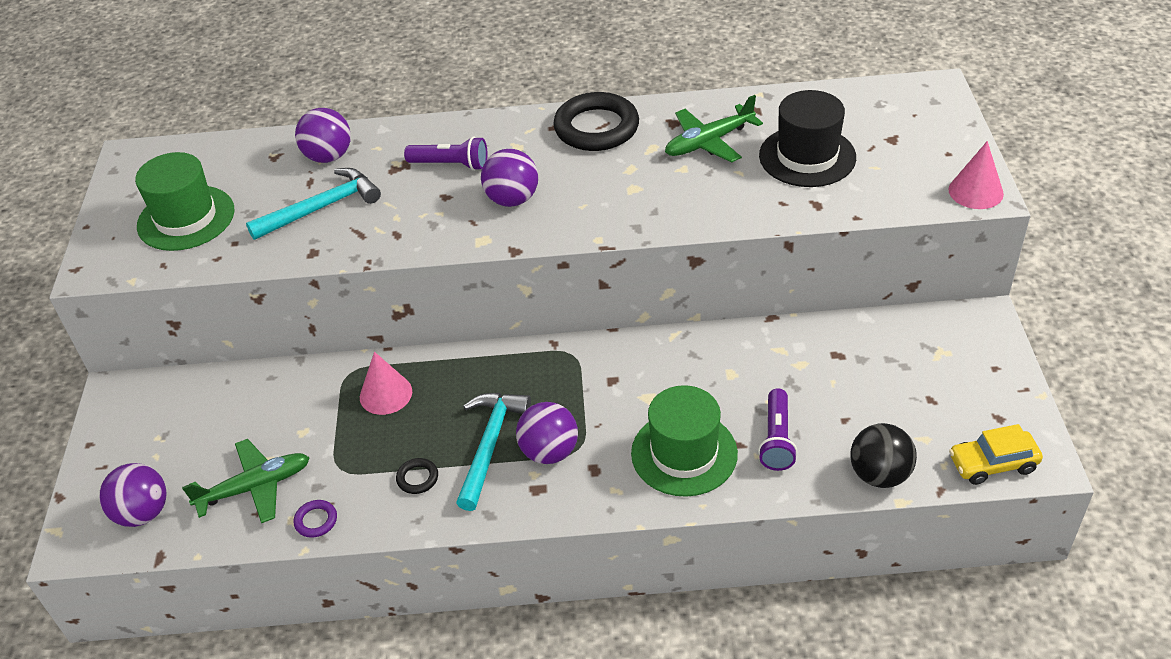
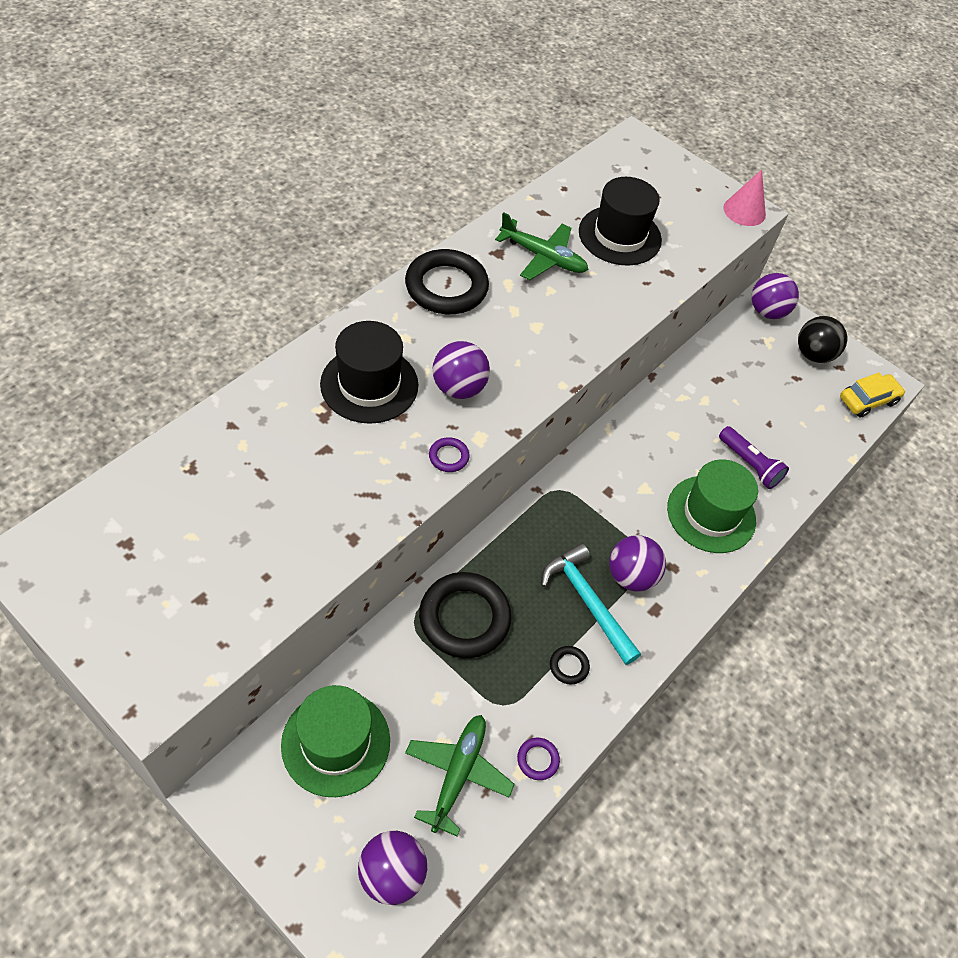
camera: 55 degrees left, 10 degrees up
green hat [135,152,234,251] -> green hat moved to [281,685,390,797]
turquoise hammer [246,168,381,240] -> none
purple ball [295,108,351,163] -> purple ball moved to [752,273,799,319]
pink cone [360,352,412,415] -> black ring [419,572,511,658]
purple flashlight [404,136,488,171] -> black hat [320,321,418,424]
green plane [665,95,763,163] -> green plane turned 75 degrees counterclockwise [495,212,588,280]
black ball [850,423,917,488] -> black ball moved to [798,316,847,363]
yellow car [949,424,1043,485] -> yellow car turned 150 degrees counterclockwise [840,373,905,418]
none -> purple ring [429,437,470,472]

